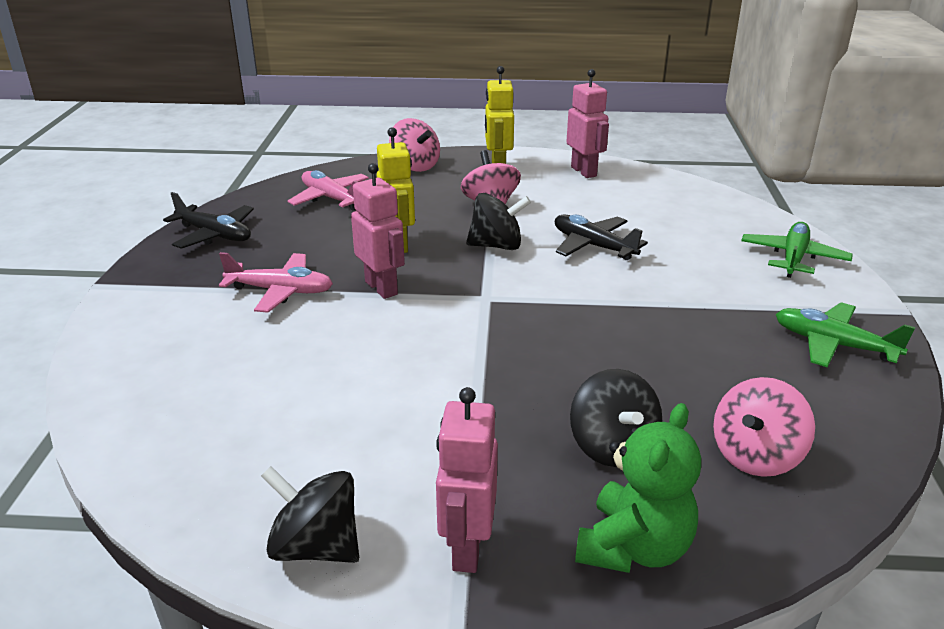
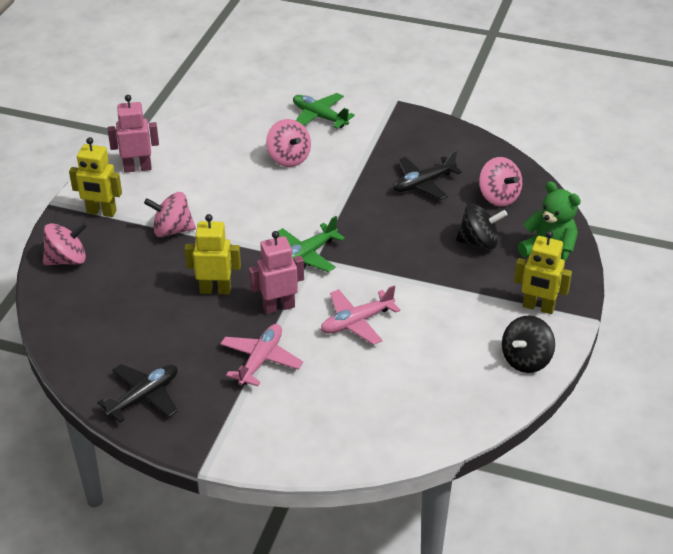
camera: 75 degrees left, 10 degrees up
pink plane [288,170,369,211] -> pink plane moved to [321,286,400,345]
pink robot [436,387,498,573] -> yellow robot [514,231,572,314]
black spinning top [466,193,531,250] -> none
black plane [555,215,648,260] -> black plane moved to [393,150,462,200]
green plane [776,302,915,368] -> green plane moved to [278,216,345,272]
none -> pink spinning top [266,119,311,167]

